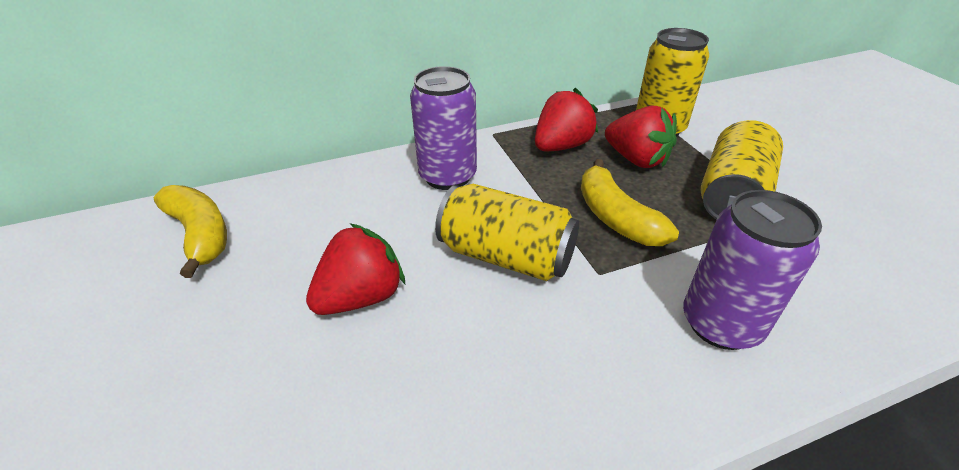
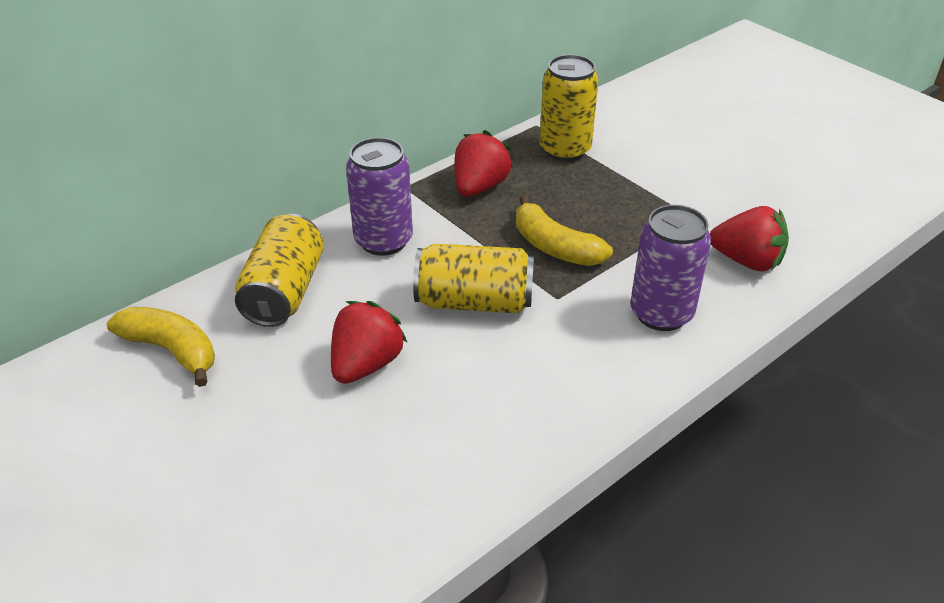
camera: 20 degrees left, 0 degrees up
red strawberry [605,106,677,168] -> red strawberry moved to [710,206,789,271]
yellow can [701,120,783,220] -> yellow can moved to [235,214,324,327]

